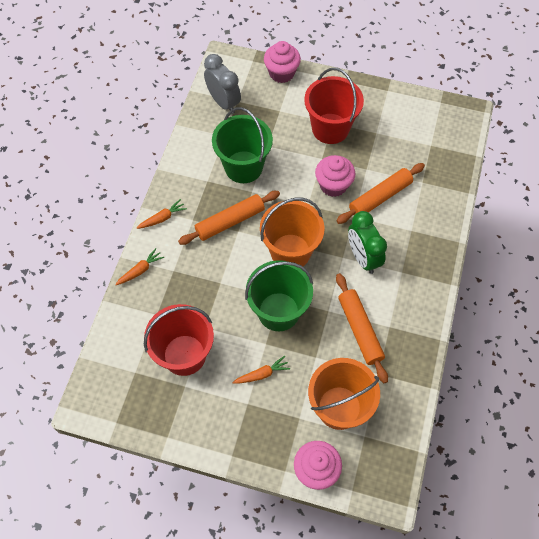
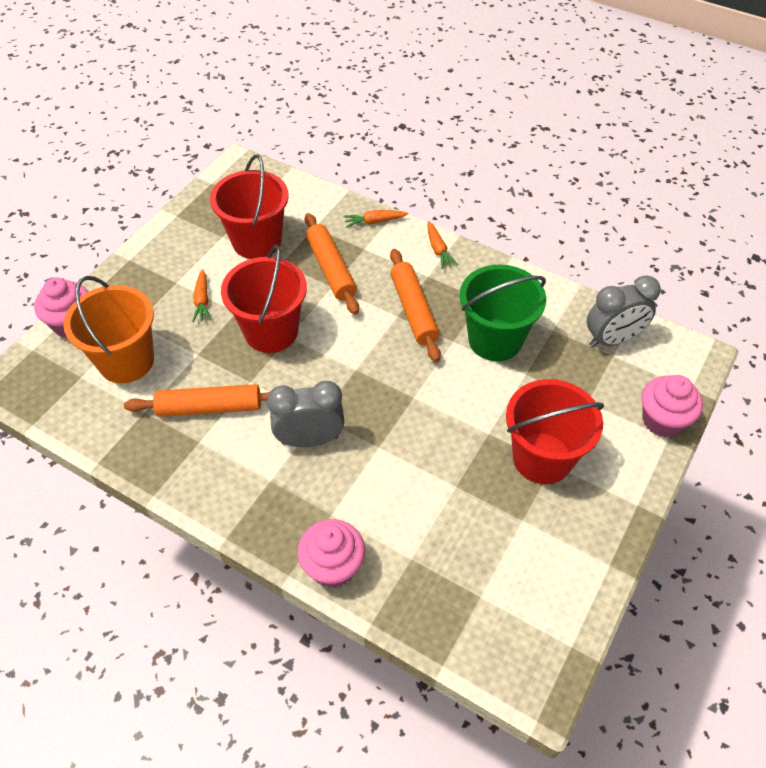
camera: 105 degrees right, 10 degrees down
orange carrot [115,248,164,285] -> orange carrot turned 105 degrees clockwise [343,210,408,228]
green bucket [245,260,313,331] -> red bucket [221,244,307,353]
orange bucket [260,198,325,266] -> none
pink cupcake [315,155,355,197] -> pink cupcake moved to [297,519,365,588]
orange rolling pin [336,163,425,224] -> orange rolling pin moved to [305,213,359,315]
green clock [348,211,387,274] -> grey clock [267,381,344,447]

